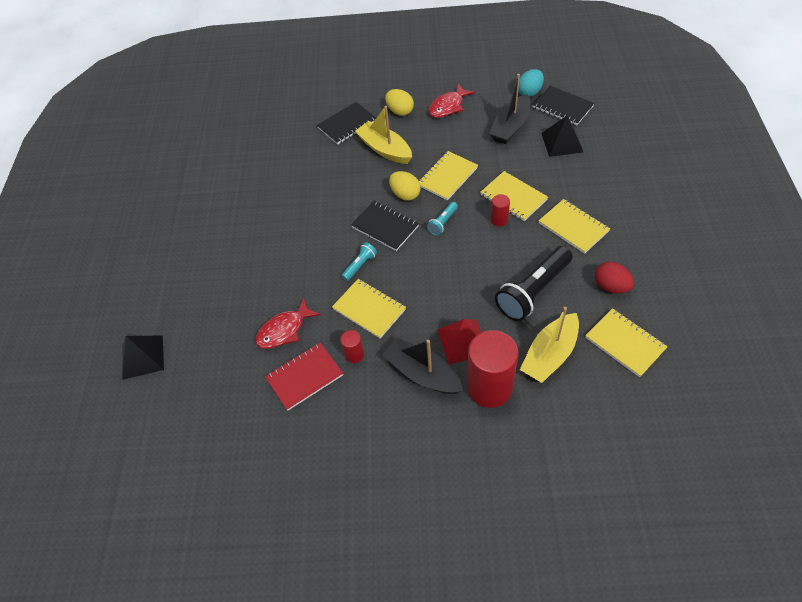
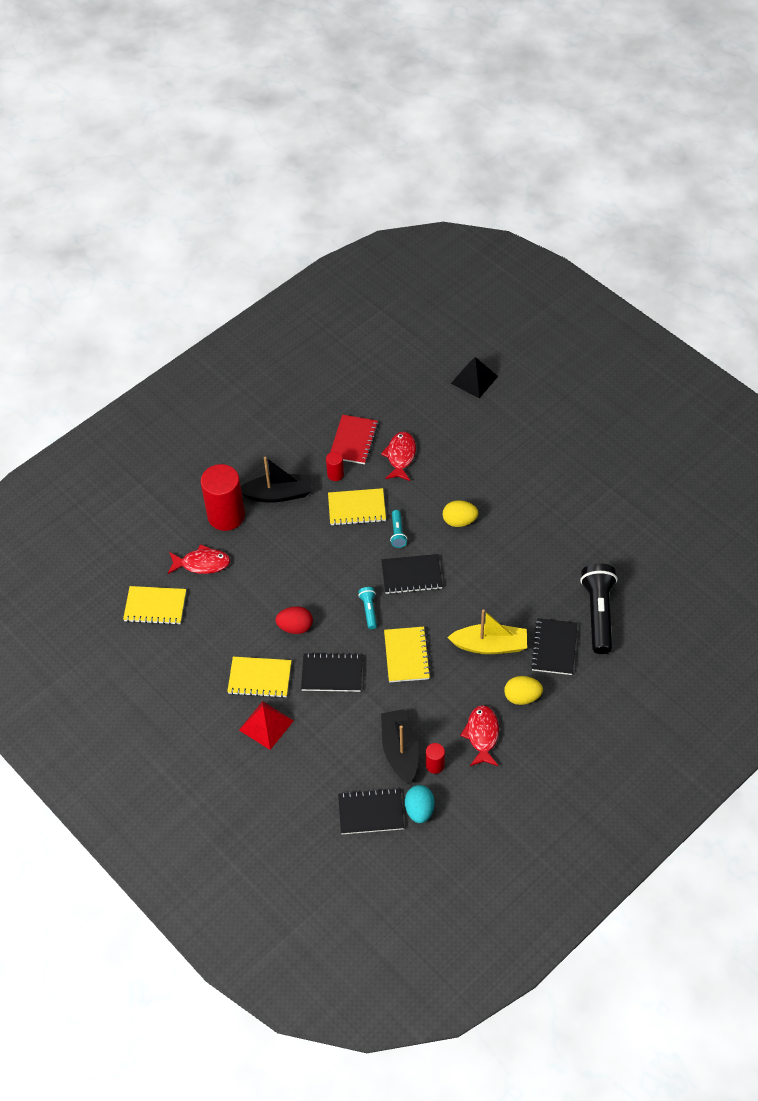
camera: 135 degrees right, 0 degrees up
yellow egg [389,171,421,201] -> yellow egg moved to [443,500,478,527]
red pyramid [437,319,481,365] -> red pyramid moved to [239,701,294,750]
yellow notebook [480,171,548,221] -> black notebook [301,652,363,692]
red cylinder [491,194,510,226] -> red cylinder moved to [426,743,445,774]
black flashlight [495,246,573,321] -> black flashlight moved to [580,563,617,654]
yellow boat [520,307,579,383] -> red fish [168,544,230,574]
black pyramid [541,116,583,157] -> none
red egg [595,262,634,294] -> red egg moved to [275,606,313,634]

